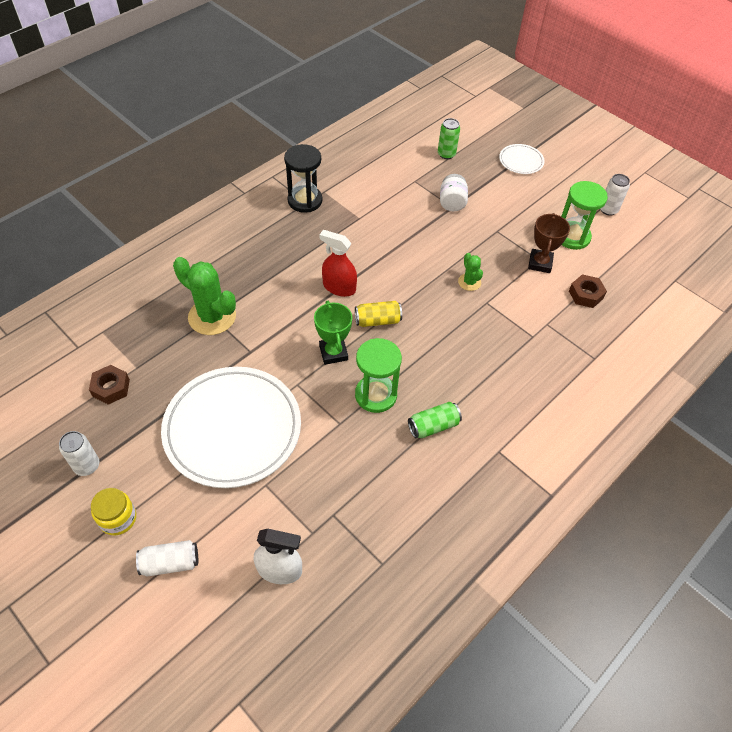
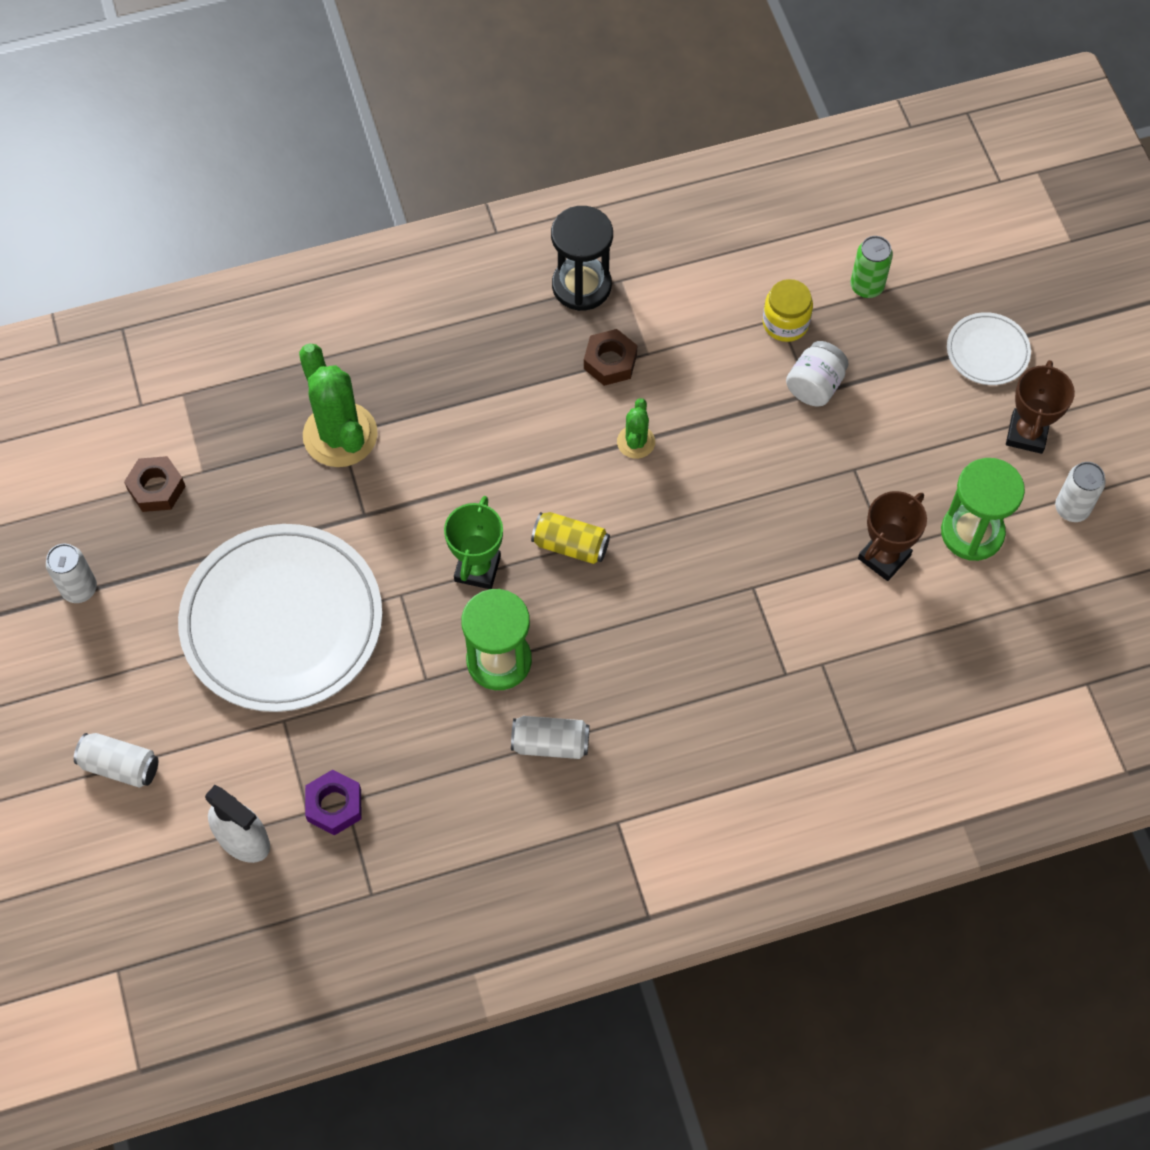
camera: 30 degrees right, 10 degrees up
yellow jar [91,488,136,536] -> yellow jar moved to [763,279,813,342]
red spray bottle [319,230,357,297] -> none
green can [408,402,462,438] -> white can [511,716,590,759]
green cactus [458,253,483,291] -> green cactus moved to [617,398,655,459]
brown nut [569,274,607,308] -> brown nut moved to [584,329,637,386]
none -> purple nut [305,770,361,835]
none -> brown trophy [1006,360,1075,454]

